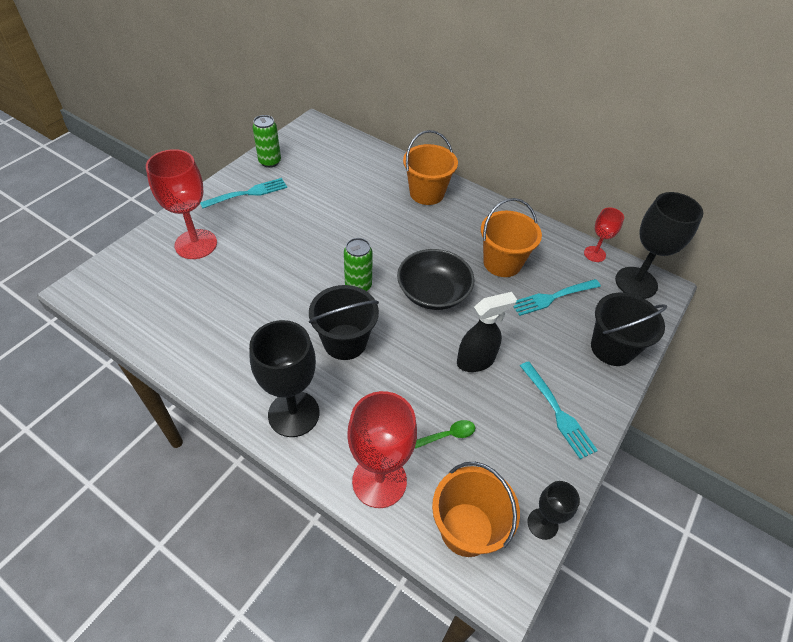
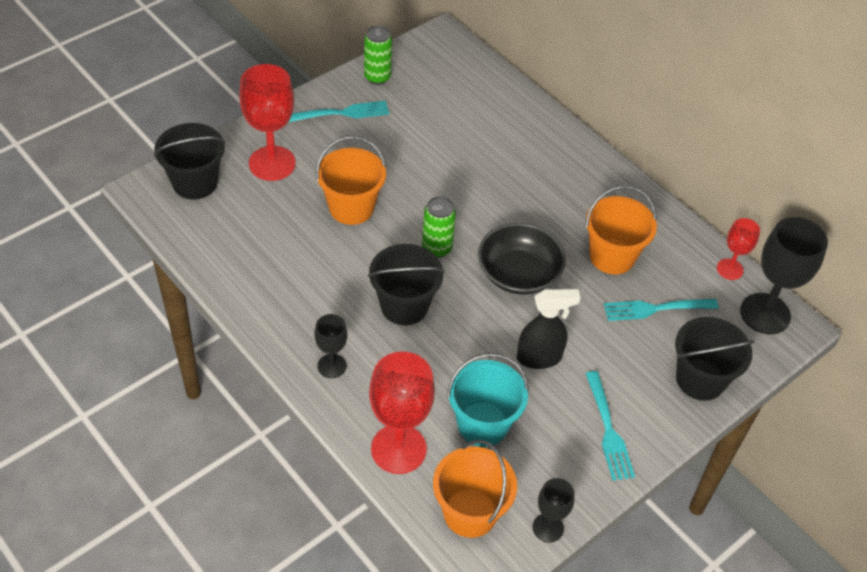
camera: 15 degrees right, 0 degrees up
black goblet [249,320,319,437] -> black goblet [315,314,347,378], size x0.54
orange bucket [403,130,458,205] -> orange bucket moved to [316,136,386,225]
green spoon [415,420,475,449] -> turquoise bucket [447,353,529,447]
none -> black bucket [154,123,225,200]

